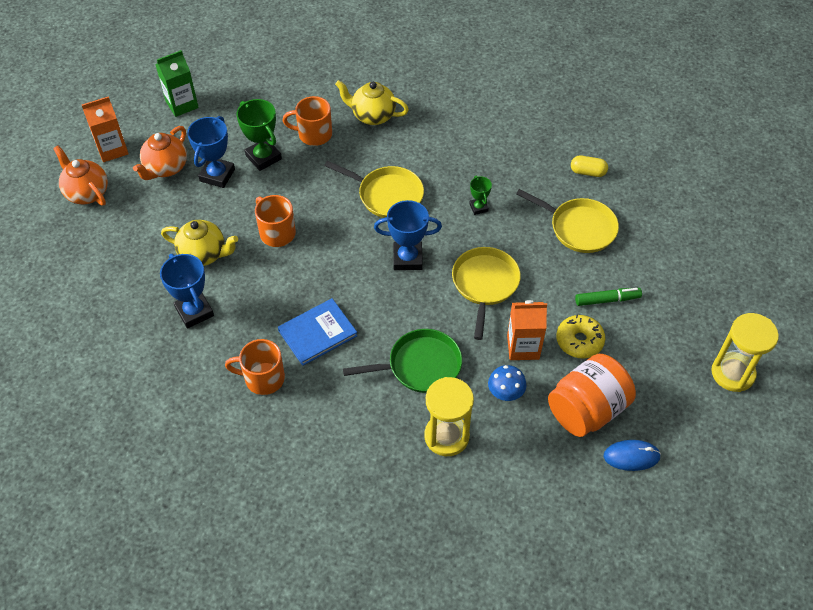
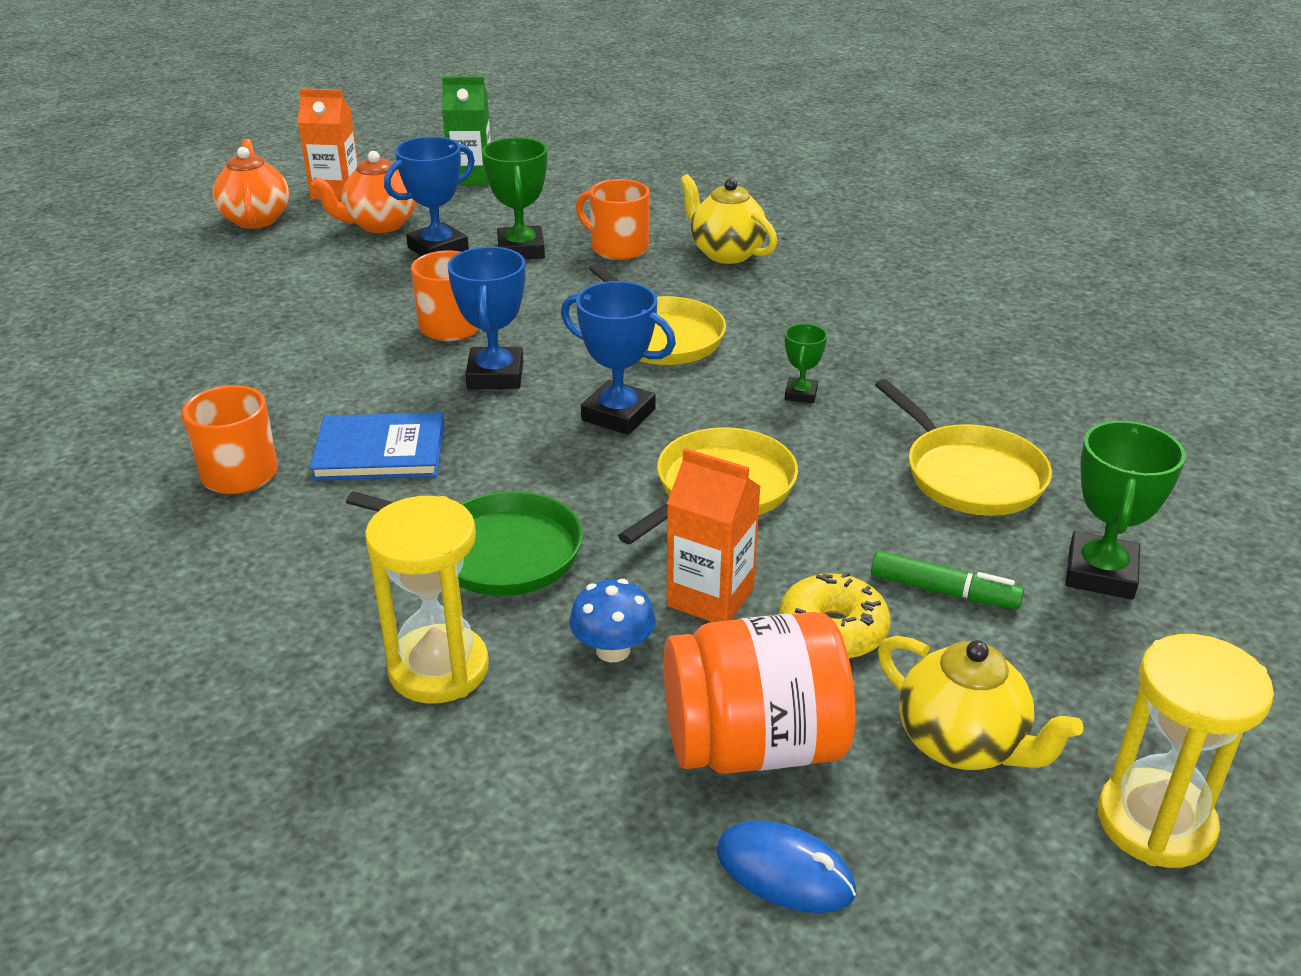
camera: 30 degrees right, 20 degrees down
blue trophy [160,254,214,329] -> blue trophy moved to [448,247,525,389]
yellow teapot [161,220,238,266] -> yellow teapot moved to [878,636,1084,770]
yellow capsule [571,156,608,177] -> none
none -> green trophy [1065,421,1186,599]

